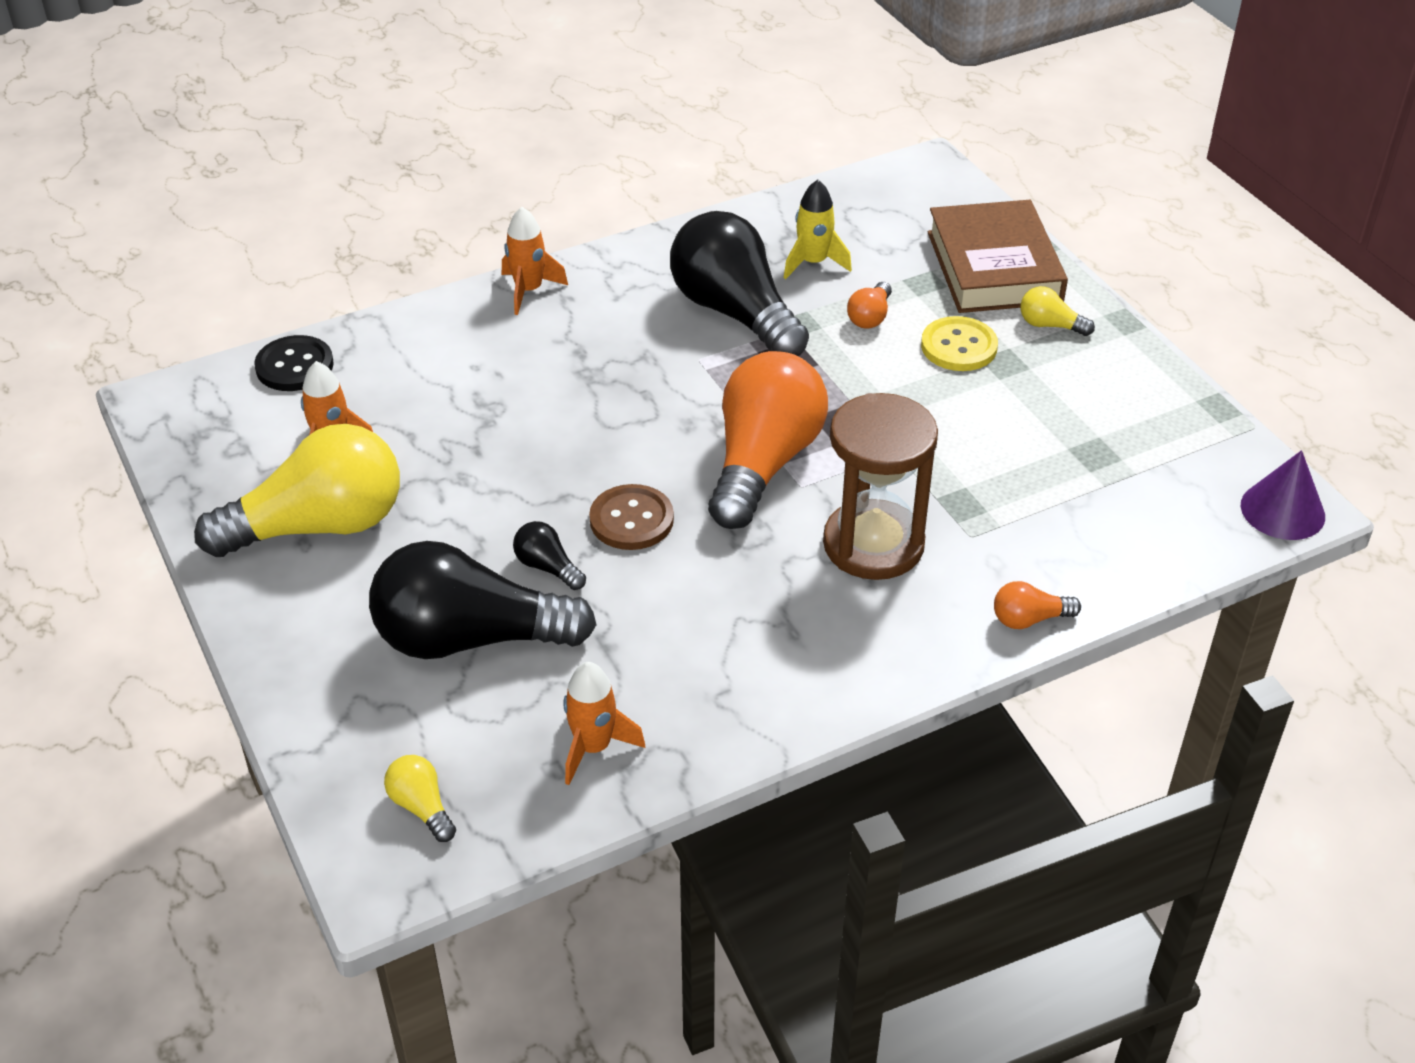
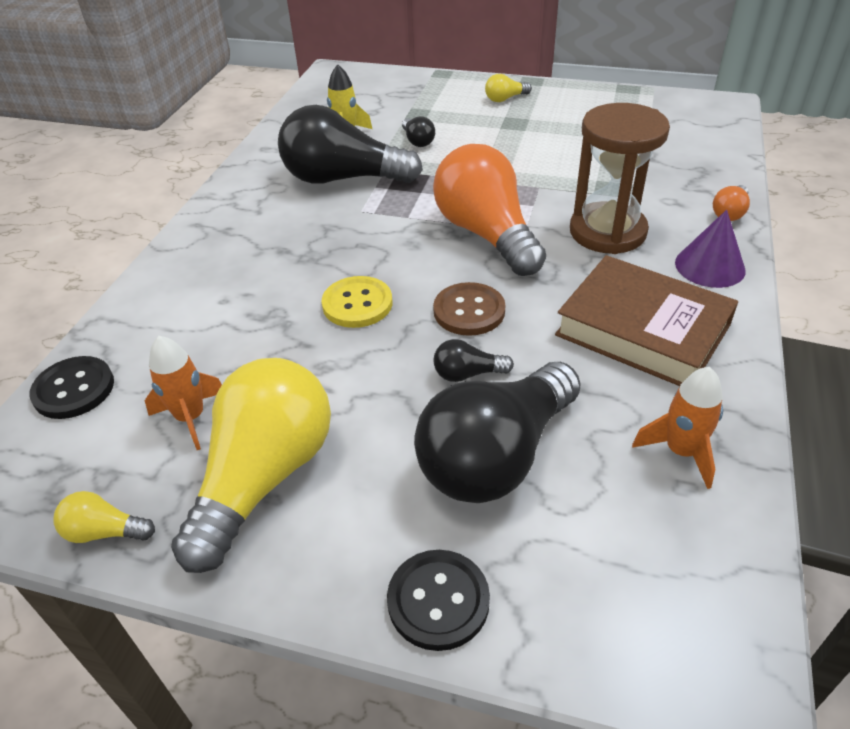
camera: 45 degrees left, 0 degrees up
yellow light bulb [384,755,456,842] -> yellow light bulb moved to [53,491,155,543]
orange rocket [502,207,568,315] -> none
orange light bulb [847,282,892,329] -> black light bulb [402,116,435,147]
yellow button [921,316,998,371] -> yellow button moved to [322,276,392,328]
brown book [928,200,1068,313] -> brown book moved to [555,255,738,386]
purple cone [1241,450,1325,540] -> purple cone moved to [675,210,746,288]
none -> black button [387,550,490,651]

